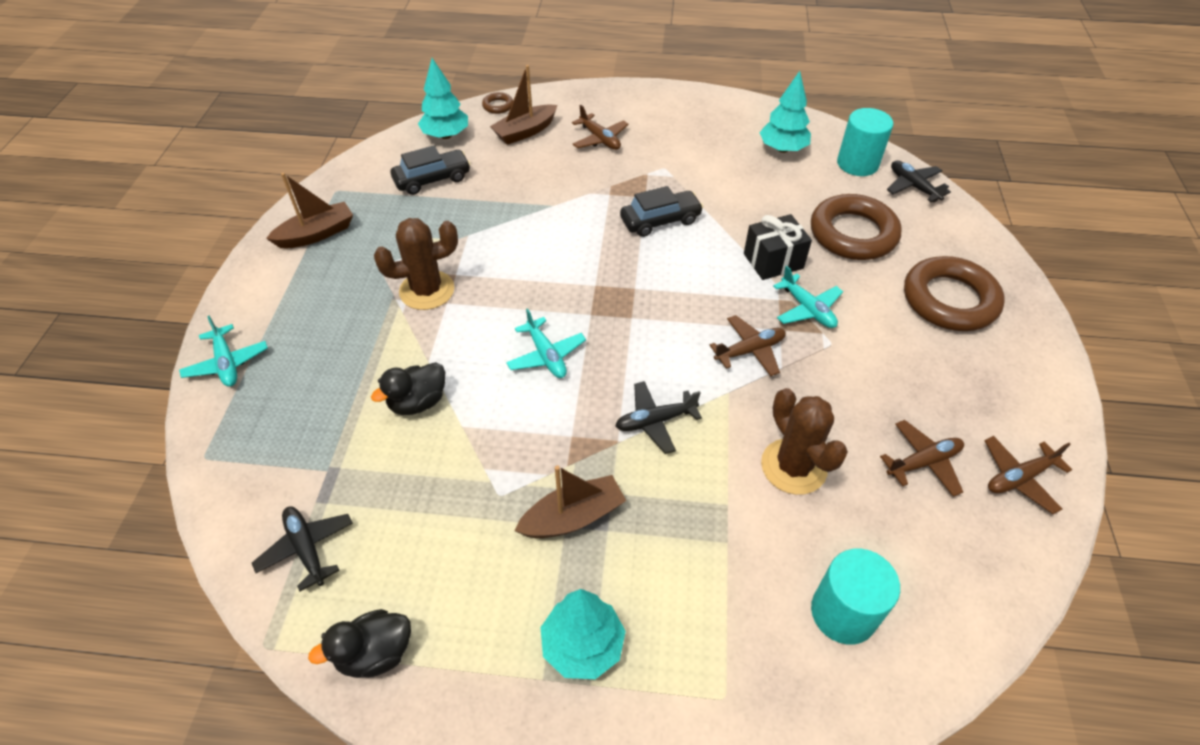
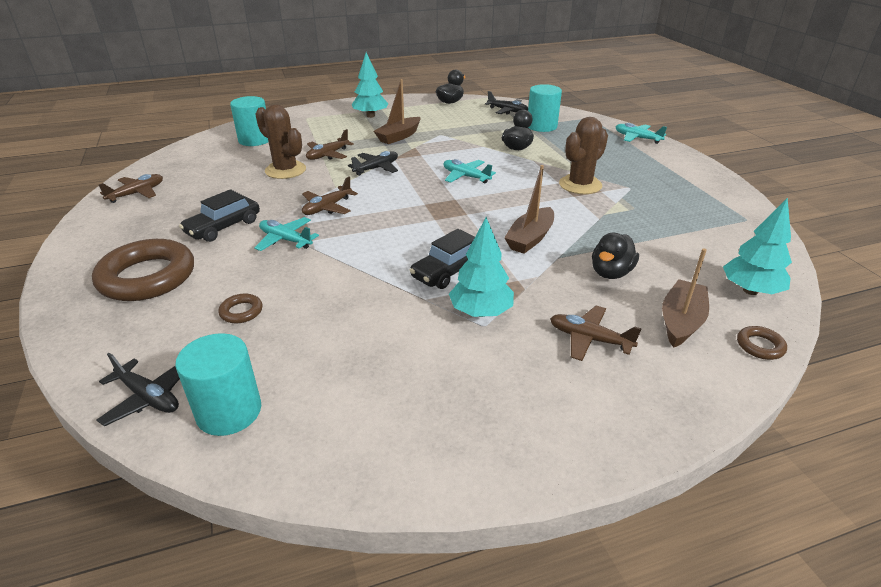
camera: 155 degrees right, 15 degrees down
brown boat [266,173,353,248] -> brown boat moved to [504,165,554,254]
black car [391,146,471,195] -> black car moved to [179,189,260,242]
black gift [744,214,812,280] -> none
turquoise tree [760,71,811,153] -> turquoise tree moved to [449,217,514,317]
brown ring [811,194,902,260] -> brown ring [218,294,263,323], size x0.42
brown plane [880,420,964,497] -> brown plane moved to [306,129,354,160]
none -> turquoise cylinder [528,84,562,132]
none -> black duck [592,232,639,279]

